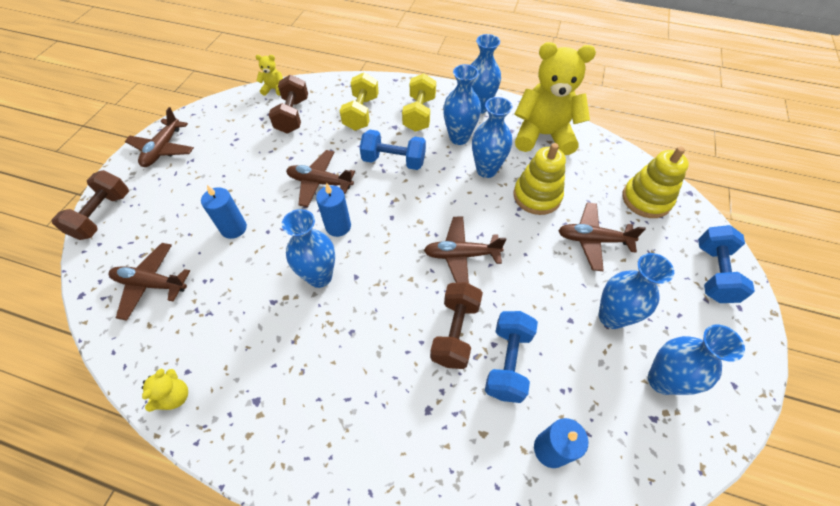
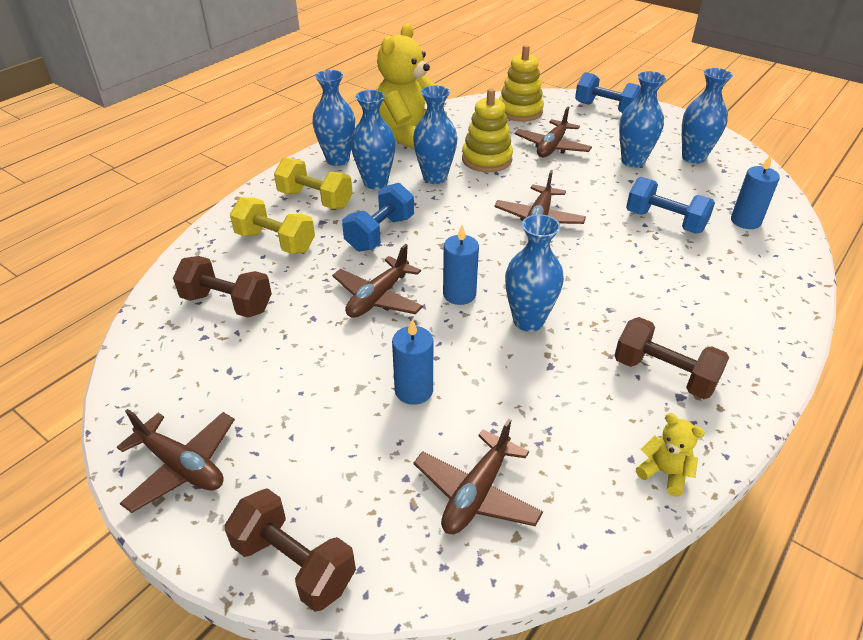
camera: 70 degrees left, 15 degrees down
yellow teddy bear [256,55,283,96] -> none
brown dumbbell [430,282,483,369] -> brown dumbbell moved to [614,317,729,399]

